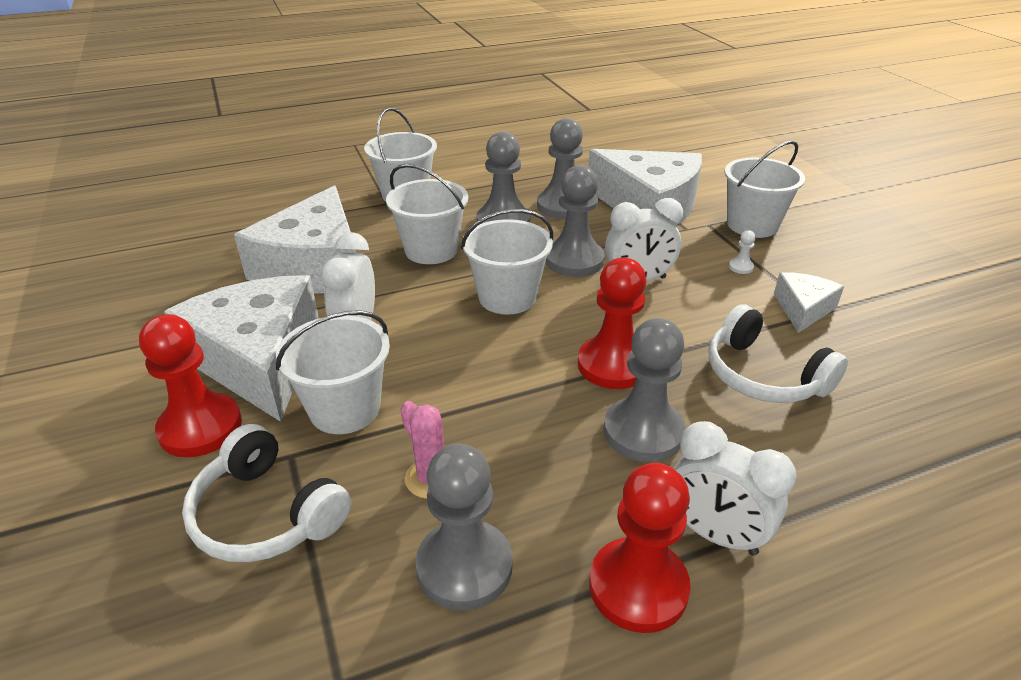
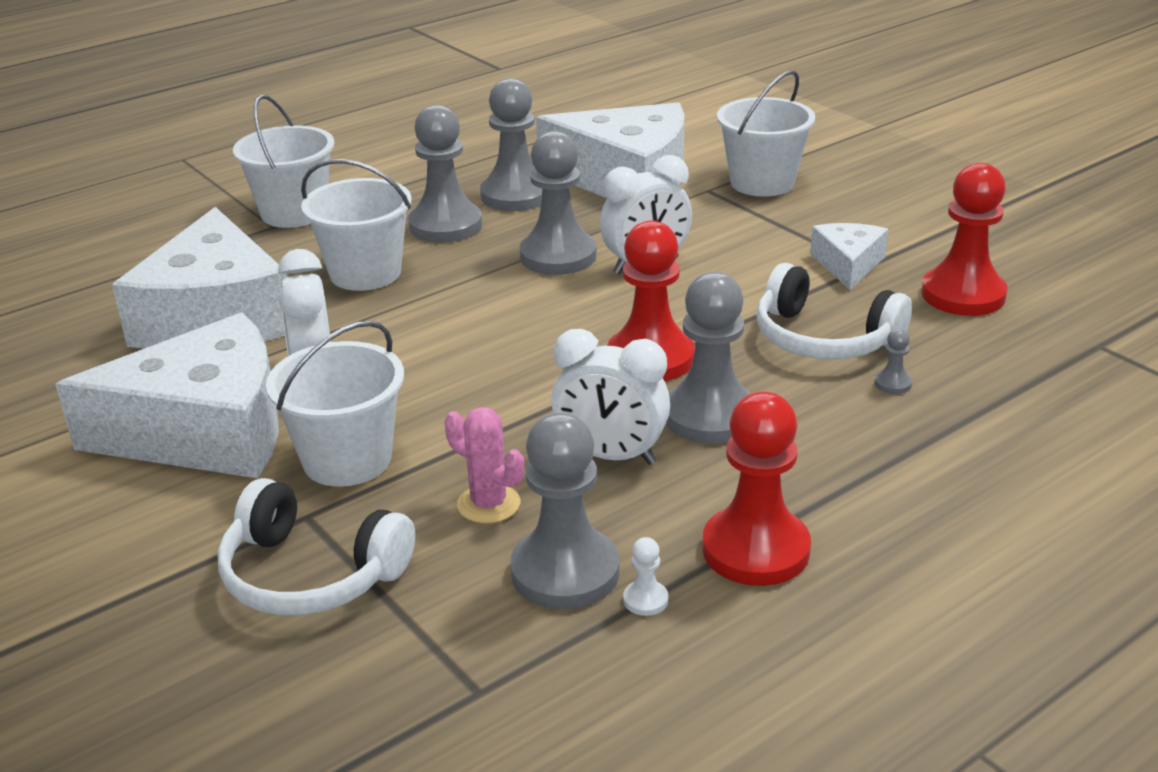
camera: 15 degrees left, 5 degrees down
red pawn [139,314,242,457] -> red pawn moved to [921,163,1007,316]
white cheese [164,275,319,422] -> white cheese turned 120 degrees clockwise [55,313,279,479]
white bucket [461,209,553,315] -> none
white clock [673,421,797,556] -> white clock moved to [551,329,670,465]
white pawn [729,230,756,274] -> white pawn moved to [623,537,668,616]
none -> grey pawn [875,329,912,394]

